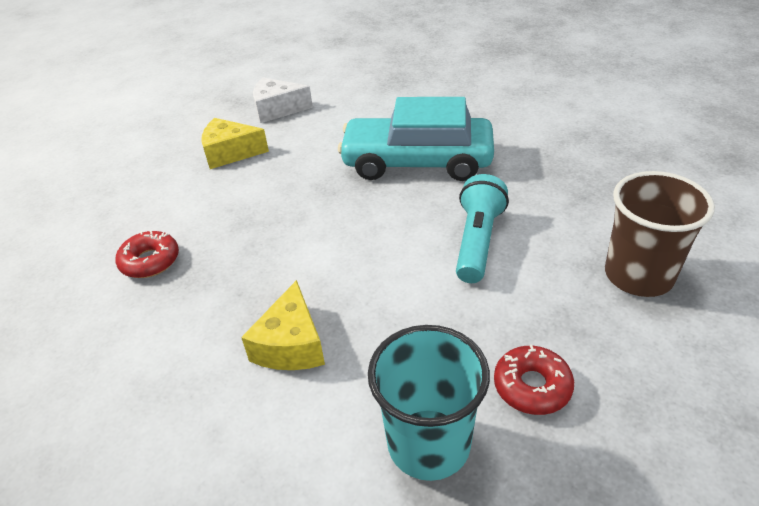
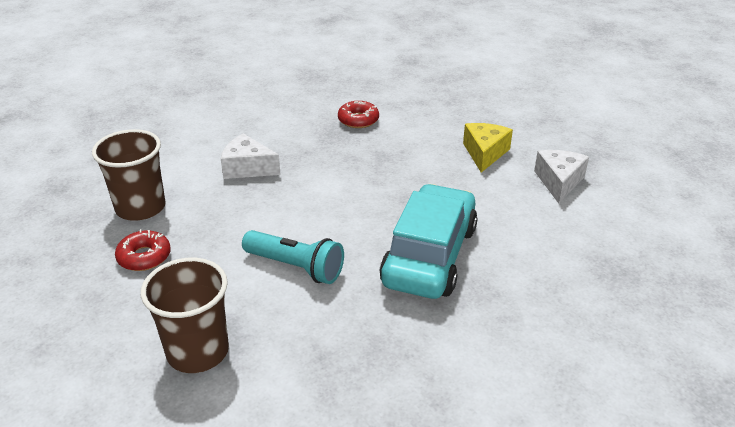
camera: 100 degrees right, 5 degrees down
yellow cheese [241,280,325,370] -> white cheese [221,133,281,179]
turquoise cup [368,325,490,481] -> brown cup [92,129,166,221]

